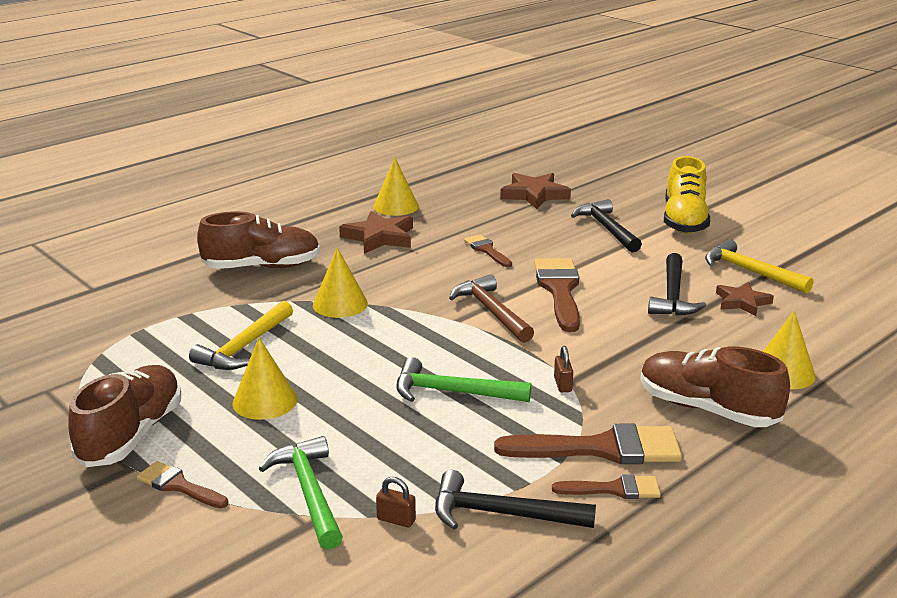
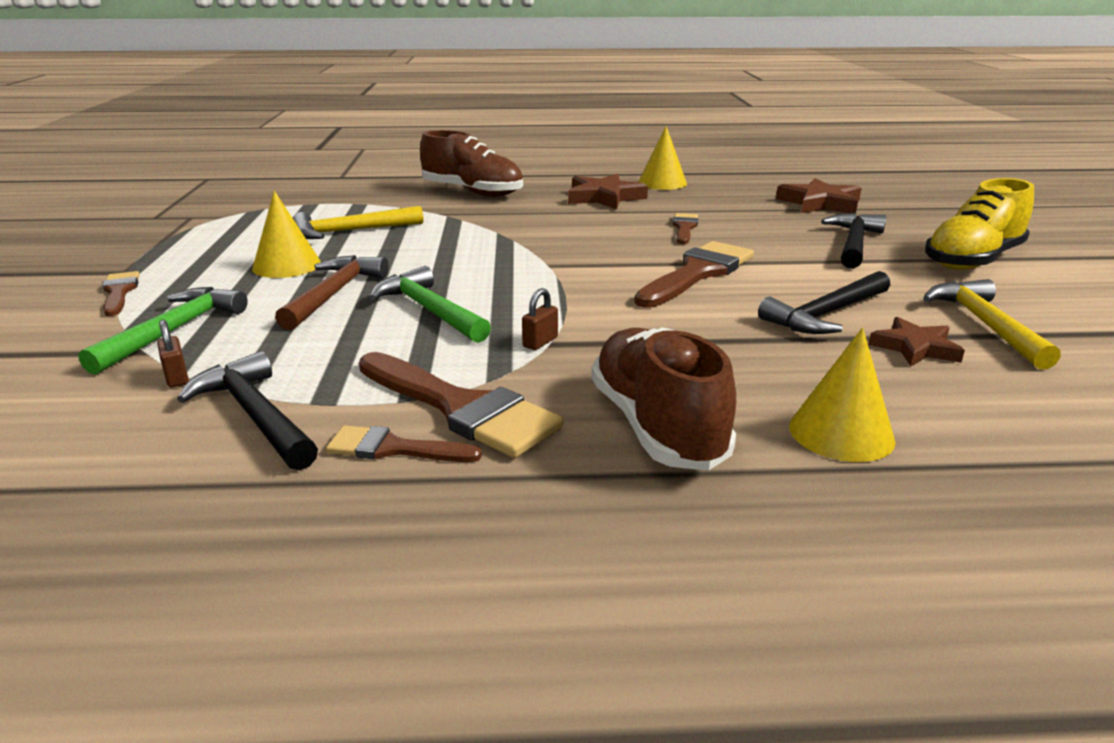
camera: 40 degrees right, 0 degrees up
brown shoe [68,365,181,467] -> none
yellow cone [313,247,368,318] -> none
brown hammer [449,274,534,343] -> brown hammer moved to [275,255,389,330]
brown brush [552,474,661,499] -> brown brush turned 150 degrees clockwise [326,425,482,462]

